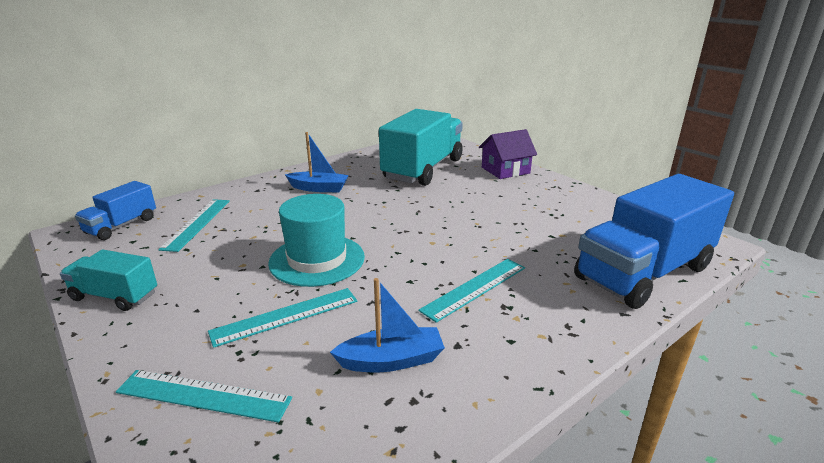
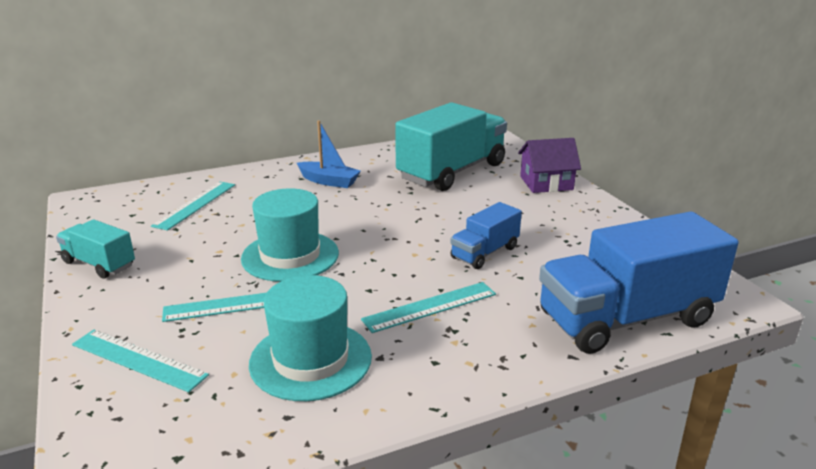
camera: 15 degrees right, 0 degrees up
blue truck [75,181,156,240] -> blue truck moved to [450,202,522,269]
blue boat [330,278,445,372] -> turquoise hat [249,275,372,401]

